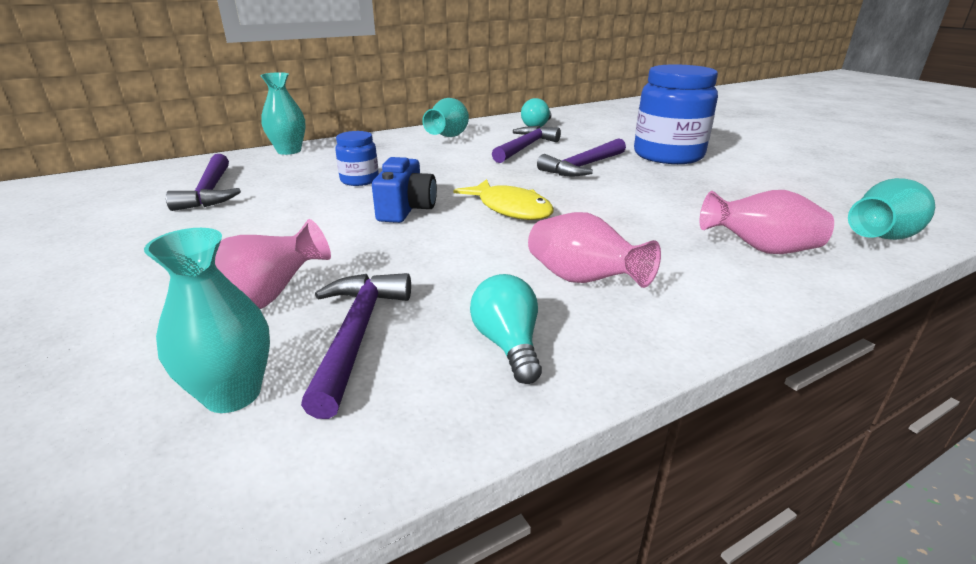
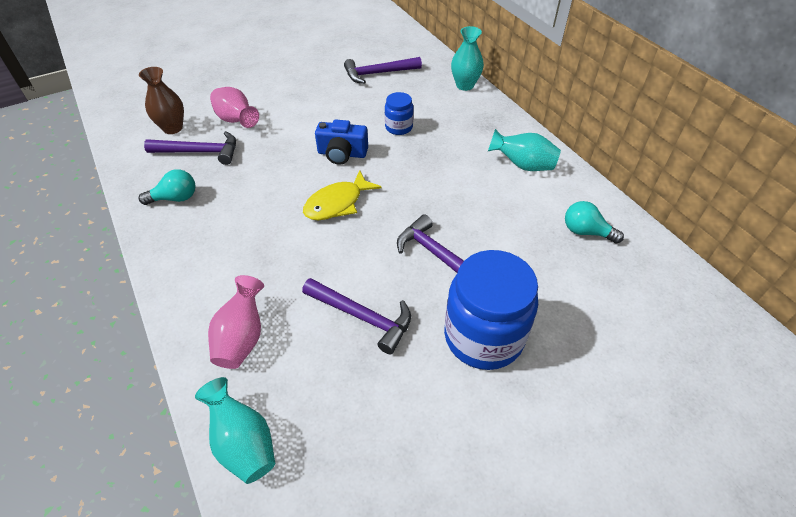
camera: 90 degrees right, 20 degrees up
turquoise vase [144,228,270,413] -> brown vase [139,67,184,134]
purple hammer [492,126,561,163] -> purple hammer moved to [302,278,411,355]
pink vase [528,212,661,288] -> none

